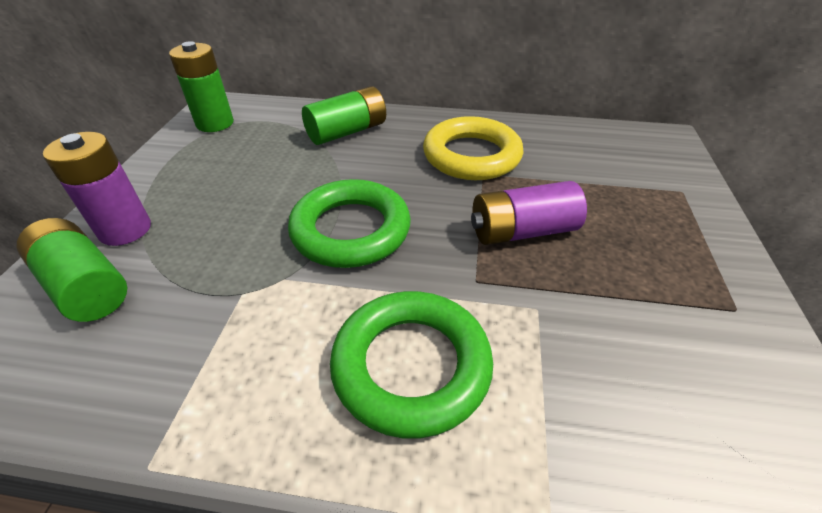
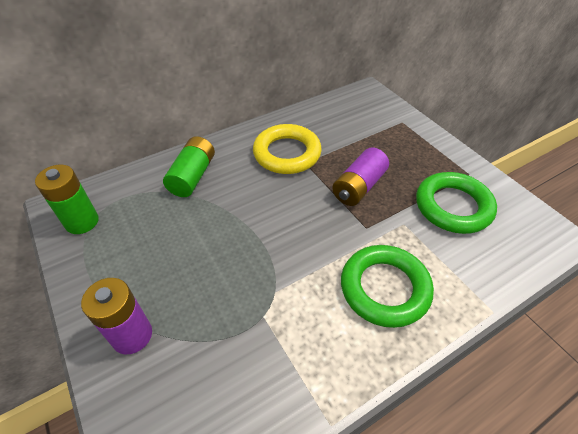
camera: 40 degrees left, 5 degrees up
green battery [17,218,127,322] -> none
green ring [288,179,411,268] -> green ring moved to [416,172,497,234]

